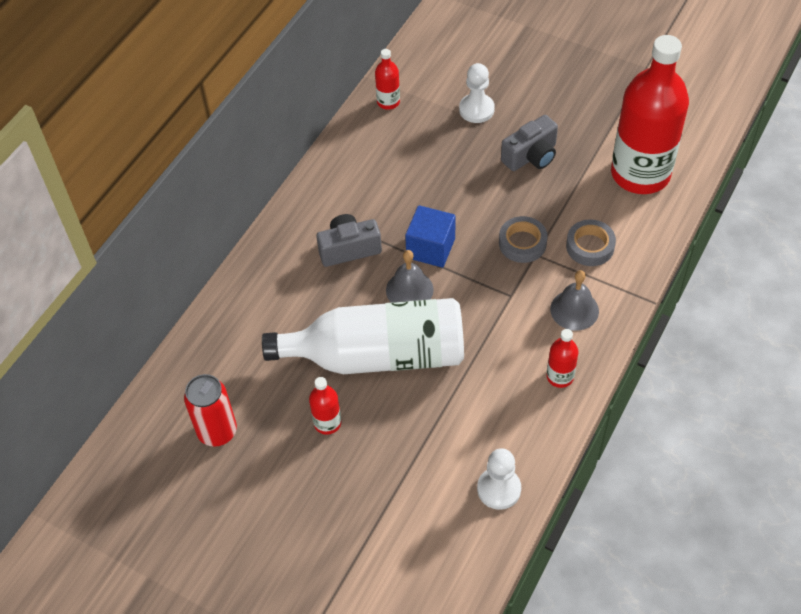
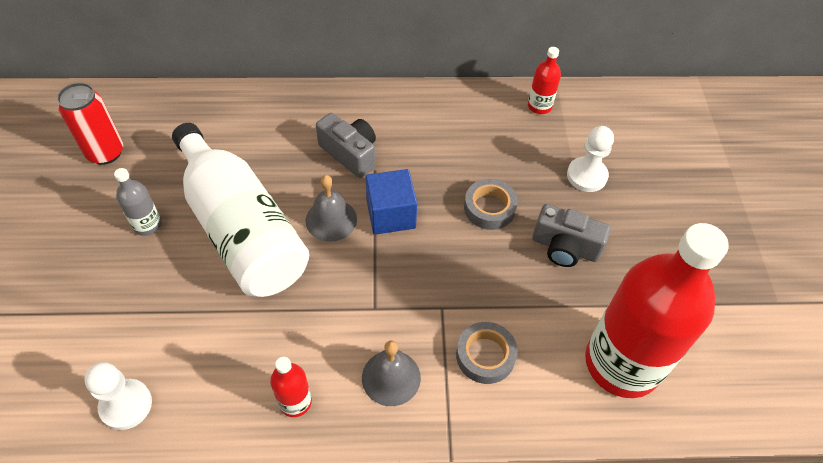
camera: 55 degrees right, 0 degrees up
red bottle [309,377,341,435] -> grey bottle [114,168,161,236]
grey tape [499,216,548,263] -> grey tape moved to [464,179,518,230]

